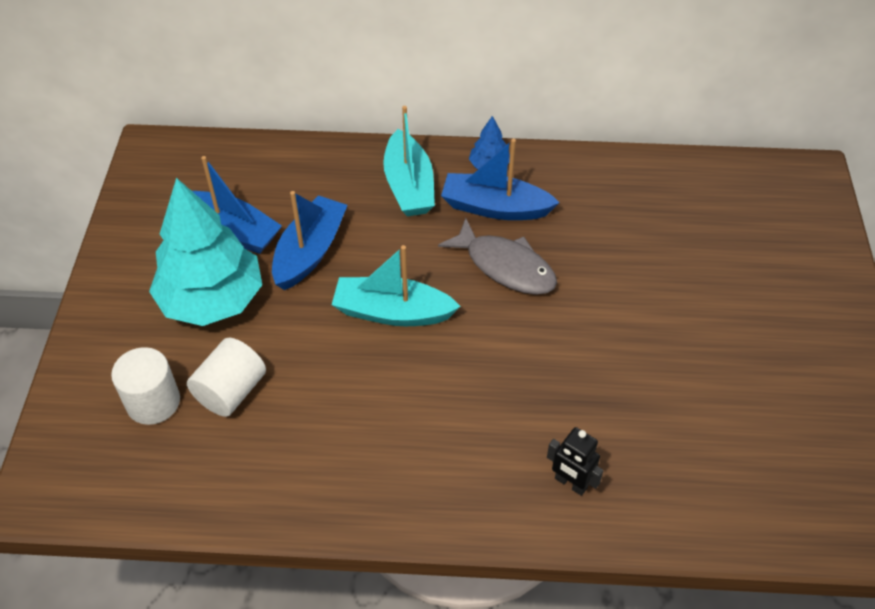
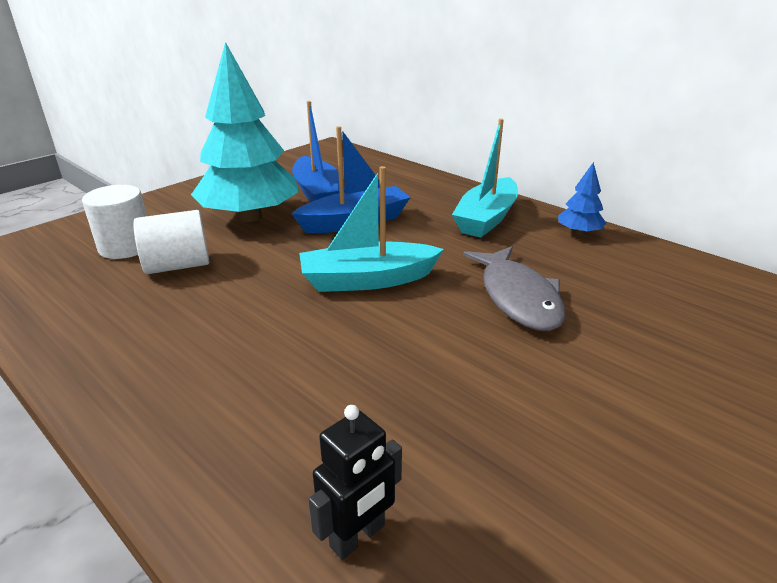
camera: 40 degrees right, 20 degrees down
turquoise boat [332,245,461,326] -> turquoise boat turned 60 degrees counterclockwise [299,166,444,292]
blue boat [441,139,560,220] -> none
black robot [547,427,603,496] -> black robot turned 120 degrees counterclockwise [308,405,402,560]

